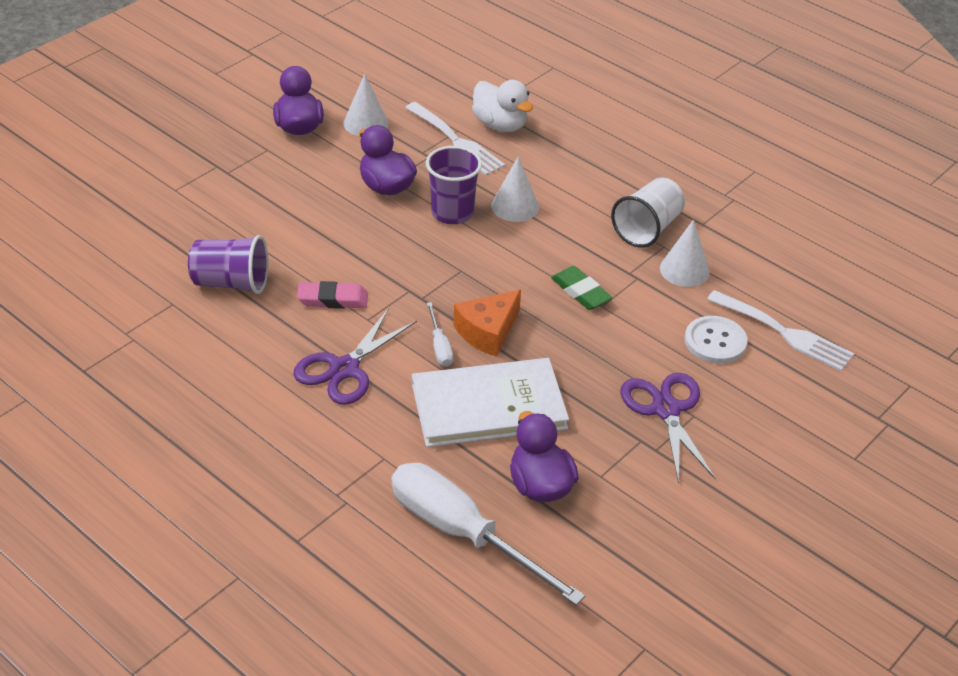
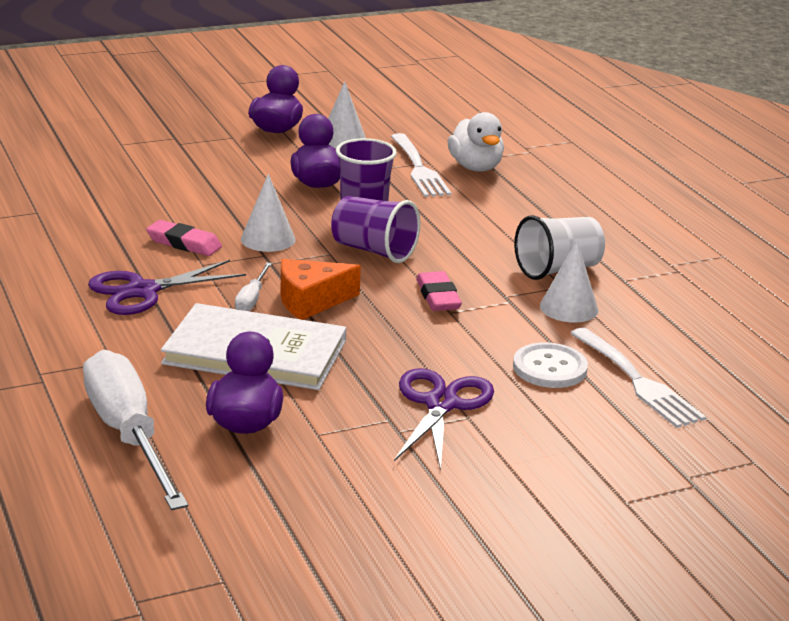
camera: 25 degrees right, 15 degrees down
purple cup [188,235,268,294] -> purple cup moved to [331,196,420,263]
white cone [491,156,539,222] -> white cone moved to [241,174,296,252]
green eraser [551,266,612,310] -> pink eraser [416,271,462,311]

